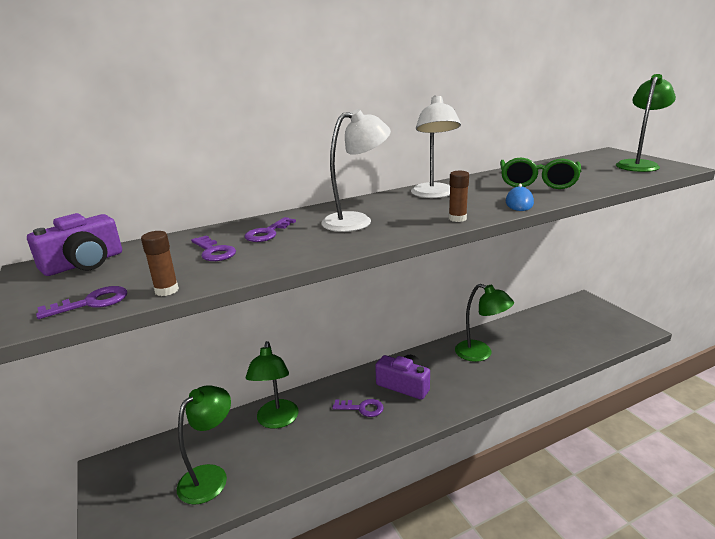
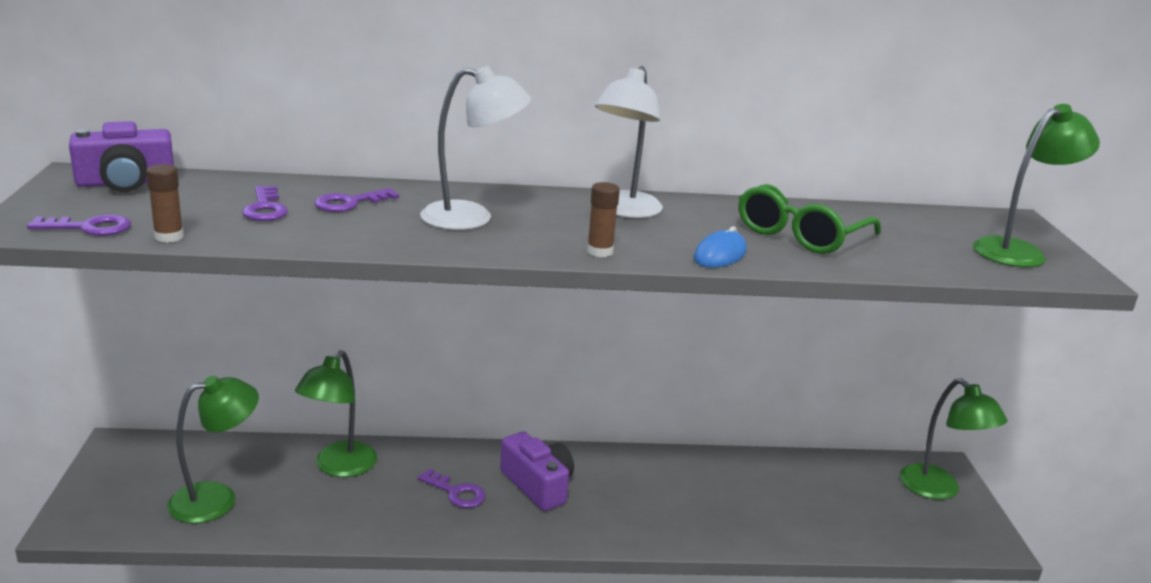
camera: 20 degrees right, 0 degrees up
green lamp [455,284,514,362] -> green lamp moved to [900,378,1008,500]

